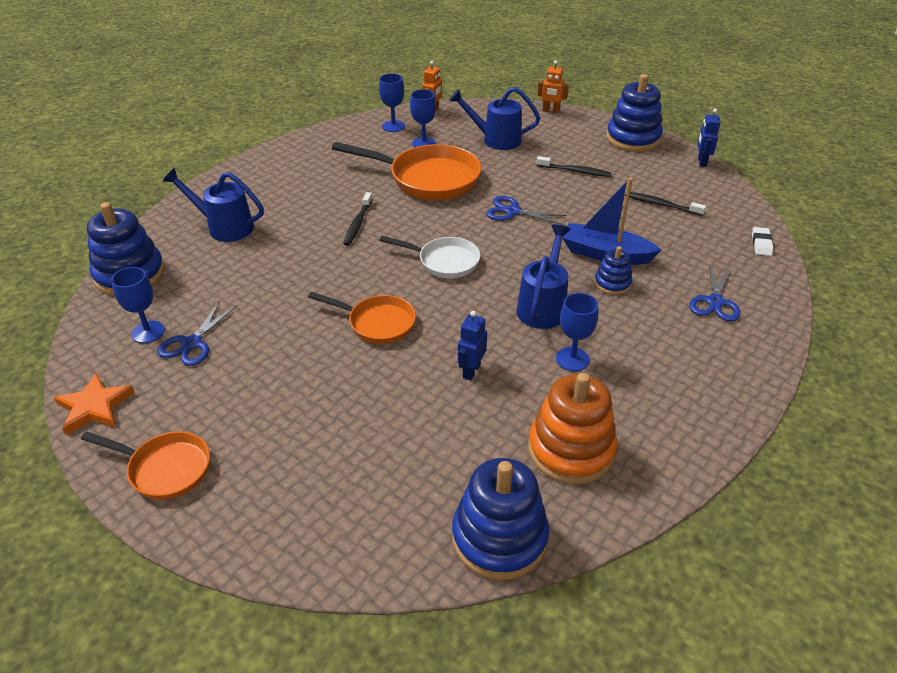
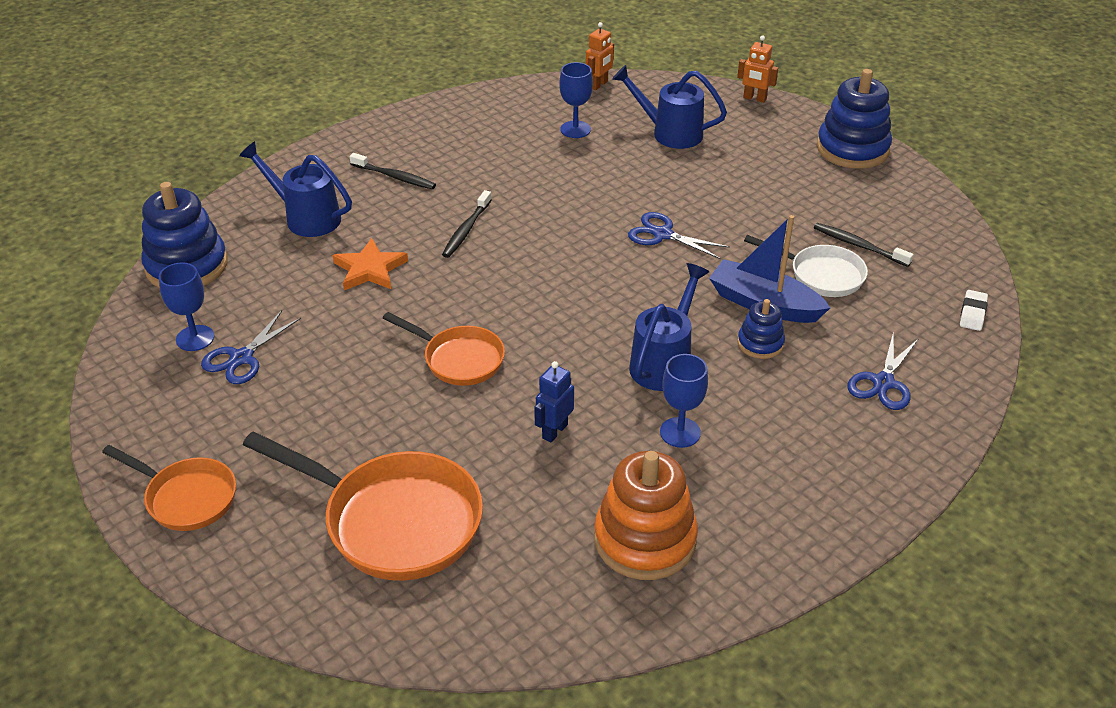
camera: 10 degrees right, 0 degrees up
orange star [53,373,135,435] -> orange star moved to [333,238,408,290]
orange pan [332,142,481,200] -> orange pan moved to [243,431,483,581]
blue goblet [379,73,405,132] -> none
white pan [379,236,480,279] -> white pan moved to [744,235,868,297]
blue stacking toy [452,458,549,580] -> none
black toothbrush [537,156,612,177] -> black toothbrush moved to [350,153,436,189]
blue robot [697,109,721,167] -> none

